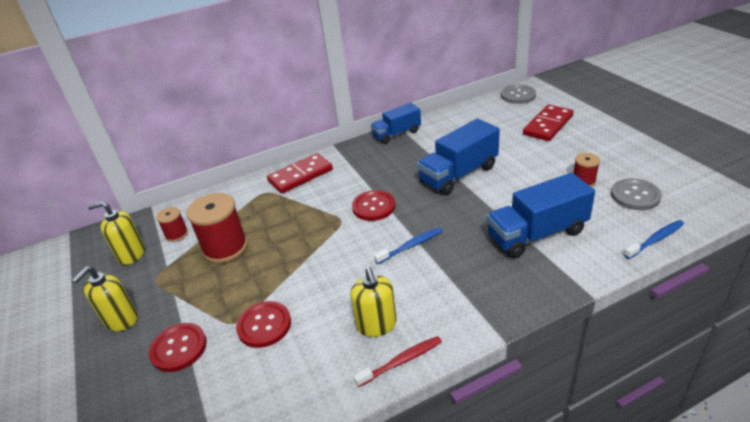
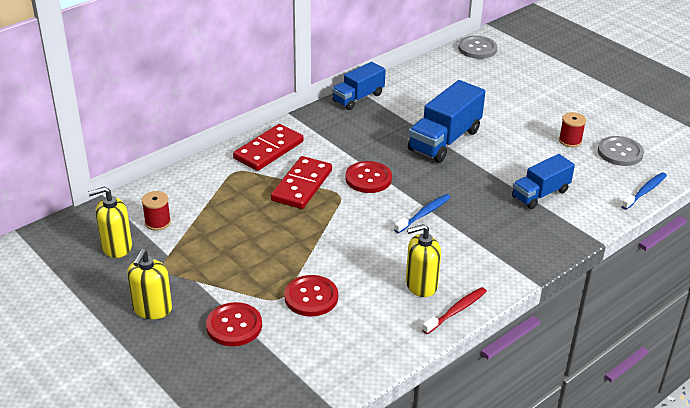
camera: 20 degrees left, 0 degrees up
red spool [187,193,248,263] -> none
yellow soap dispenser [350,267,397,337] -> yellow soap dispenser turned 105 degrees clockwise [406,224,441,297]
blue truck [486,173,595,258] -> blue truck [512,154,575,209], size x0.66
red domino [523,105,574,141] -> red domino moved to [271,156,332,209]

